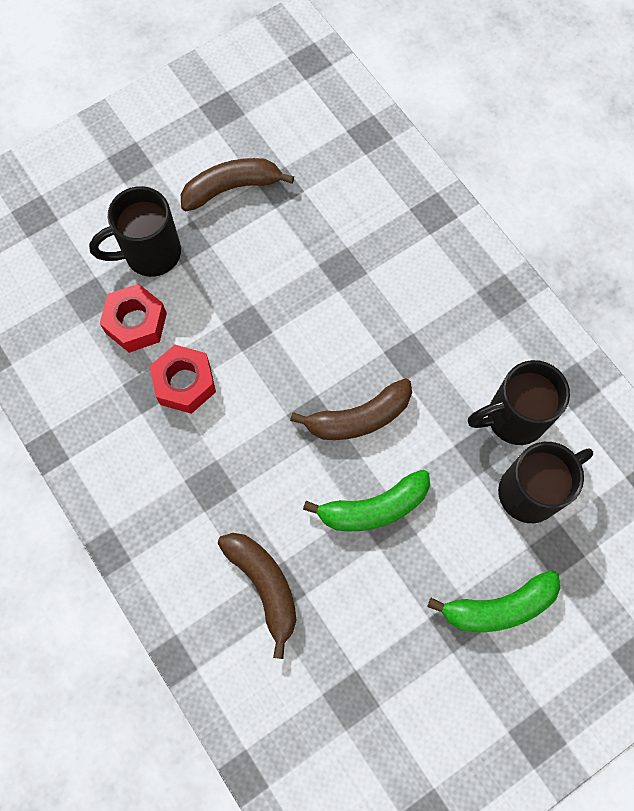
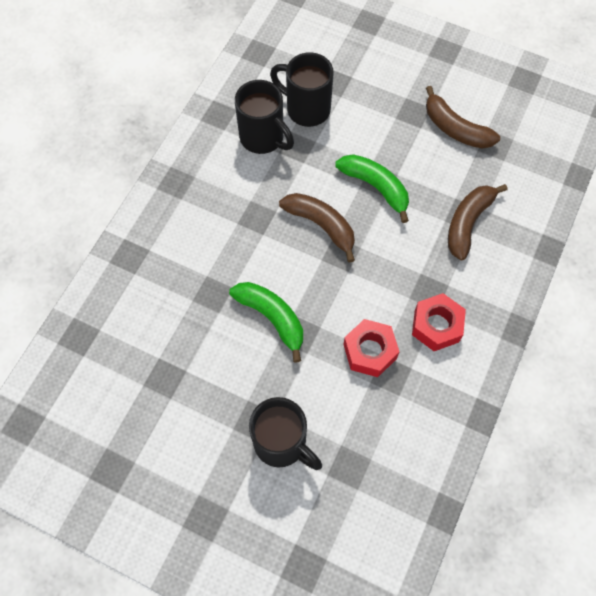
camera: 120 degrees left, 5 degrees down
red nut [100,284,167,353] -> red nut moved to [412,293,466,351]
brown banana [181,158,294,211] -> brown banana moved to [426,86,500,149]
green banana [427,570,560,632] -> green banana moved to [229,282,303,363]

